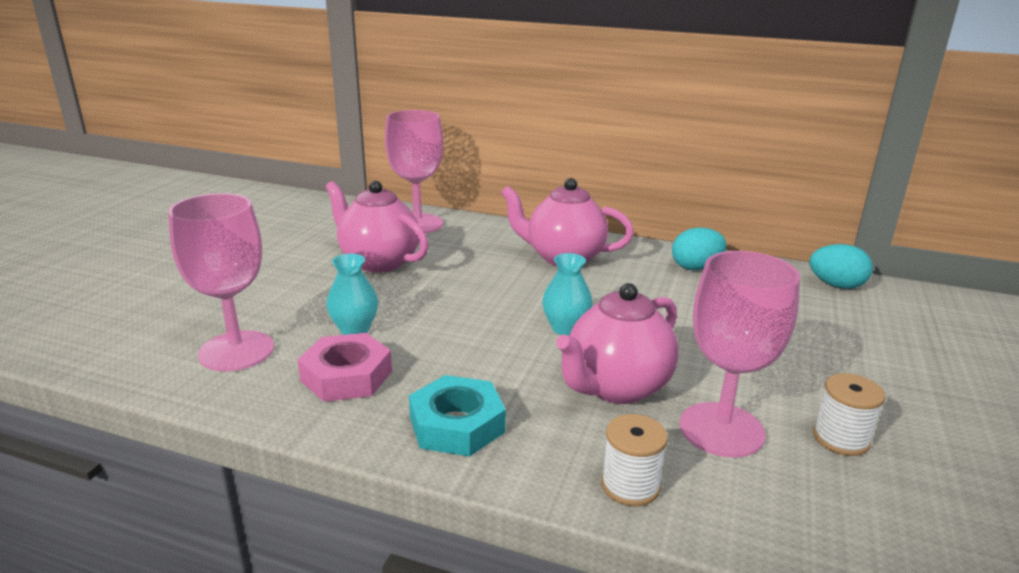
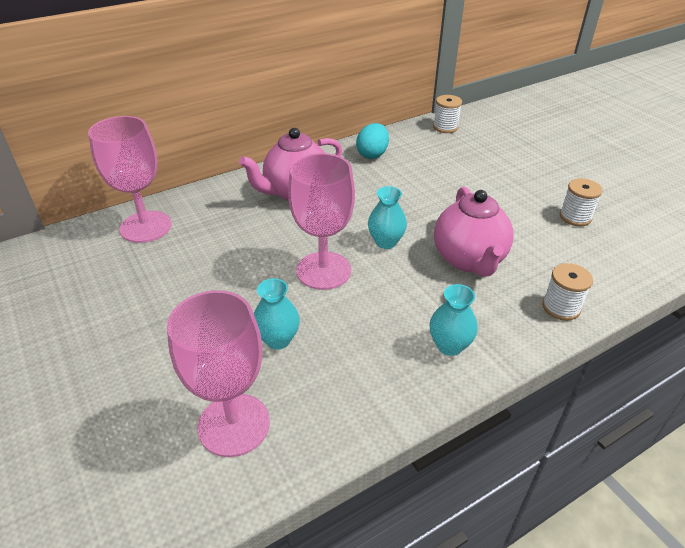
camera: 50 degrees left, 15 degrees up
pink nut [298,333,392,402] -> none
pink teapot [326,181,429,273] -> none
turquoise nut [409,375,506,457] -> turquoise vase [429,284,478,356]
pink goblet [679,251,800,457] -> pink goblet moved to [288,153,355,290]
turquoise egg [809,244,873,289] -> white spool [433,95,462,133]

